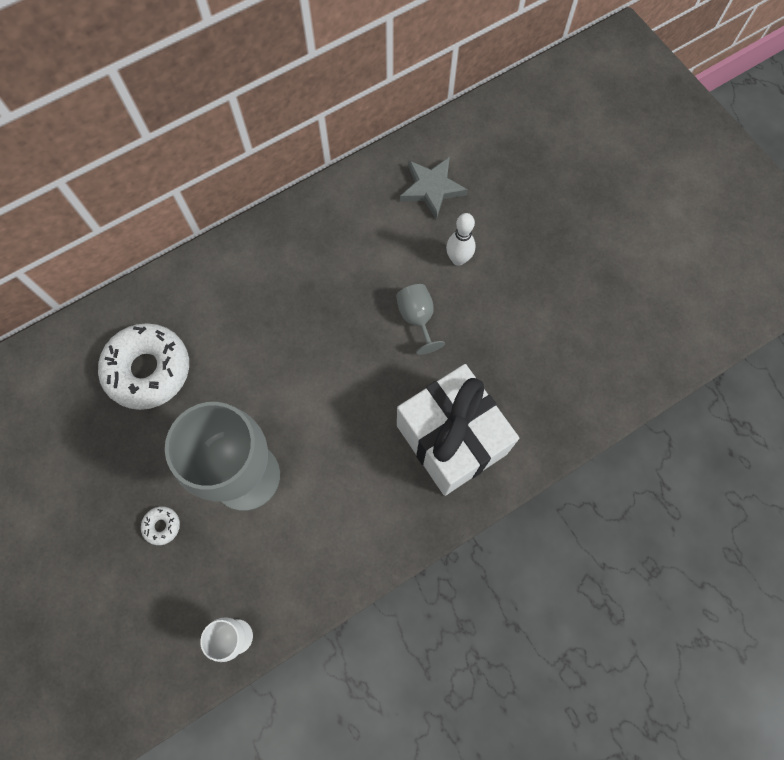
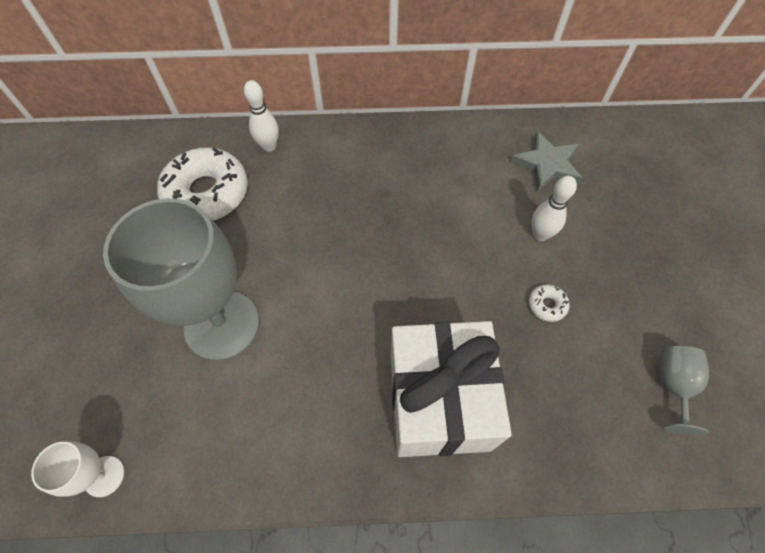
camera: 30 degrees right, 10 degrees down
white donut [141,506,180,545] -> white donut moved to [529,284,570,322]
grey goblet [396,284,445,355] -> grey goblet moved to [659,346,709,436]
none -> white bowling pin [244,80,279,152]

